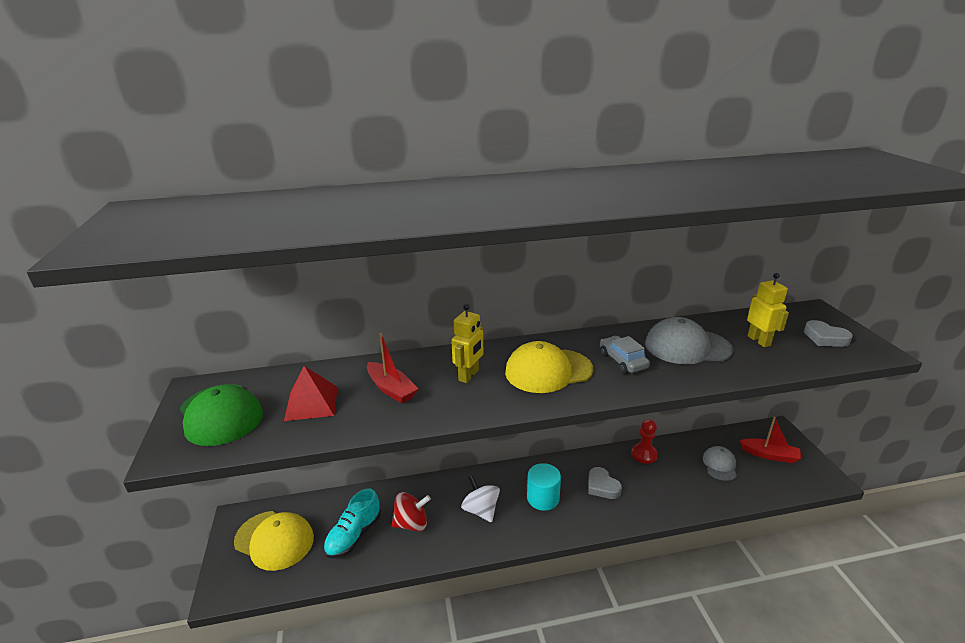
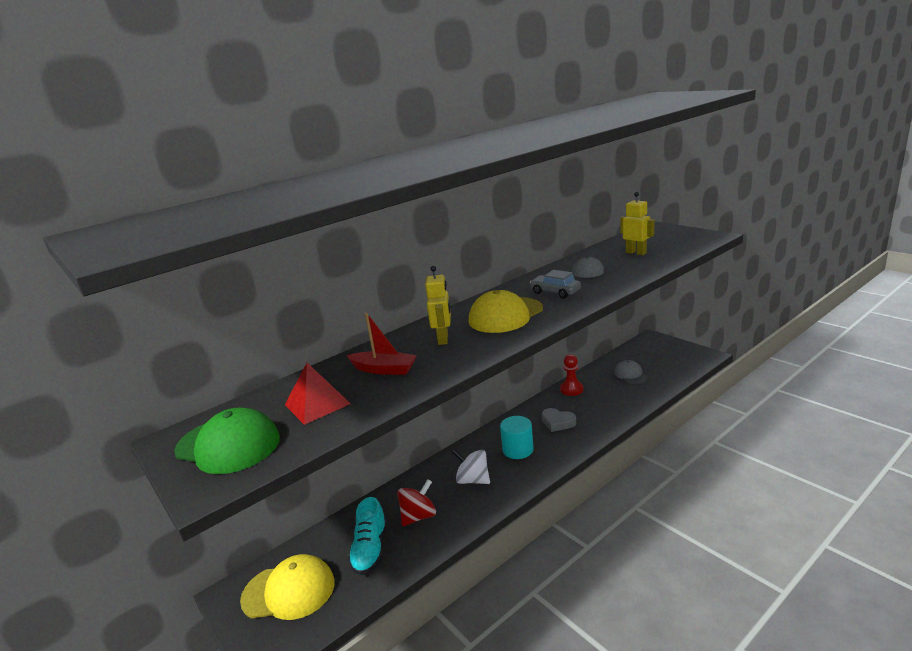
camera: 25 degrees left, 5 degrees down
grey cap [645,317,734,364] -> grey cap [572,256,613,278], size x0.59
red boat [739,417,802,463] -> none
grey heart [804,320,853,347] -> none

